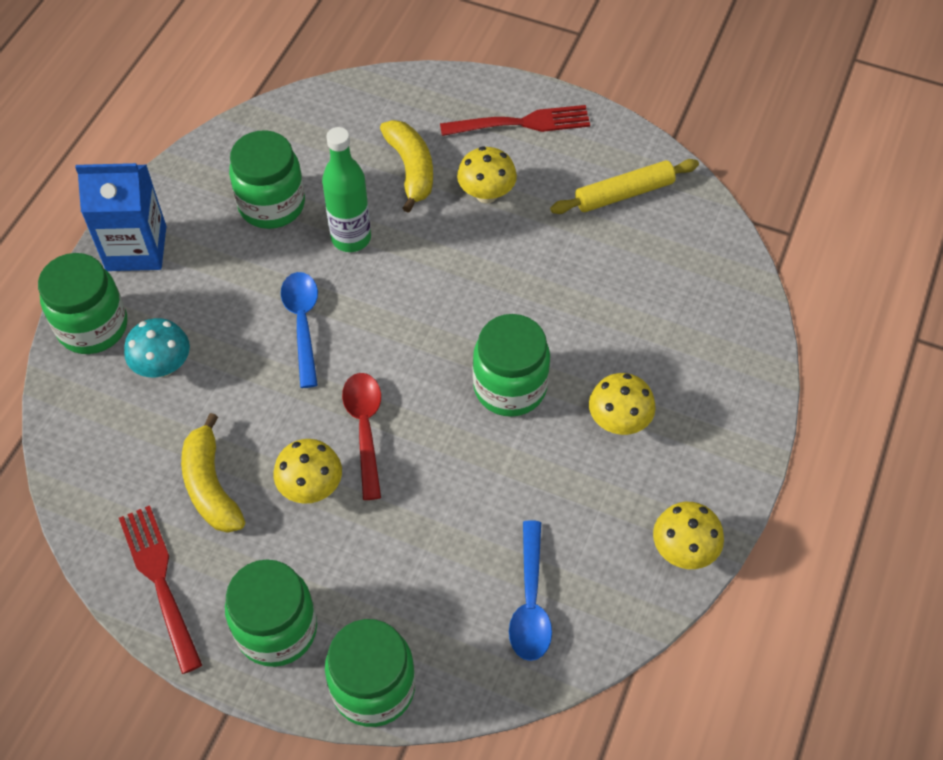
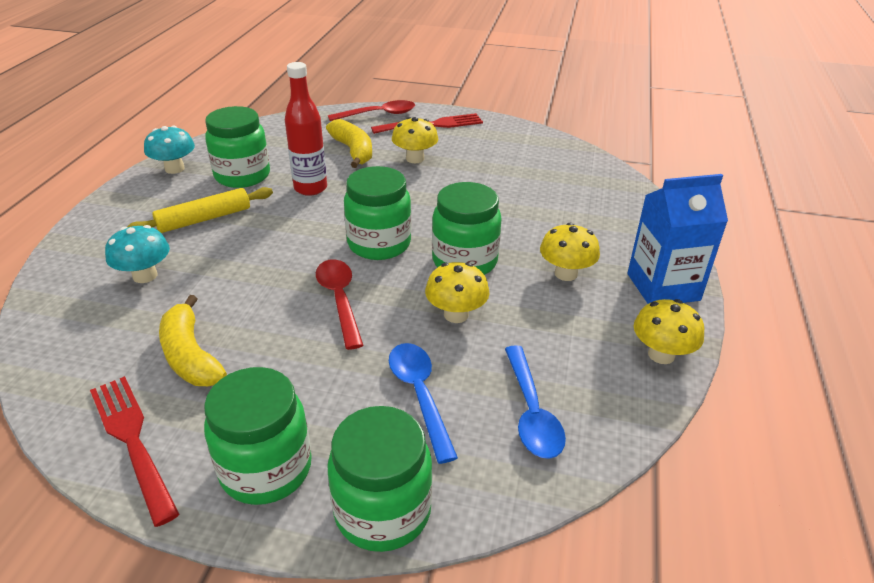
camera: 10 degrees left, 20 degrees down
green jar [38,253,127,354] -> green jar moved to [344,166,411,260]
blue carton [75,163,166,271] -> blue carton moved to [627,174,728,304]
yellow mushroom [273,439,342,504] -> yellow mushroom moved to [425,262,489,323]
blue spoon [281,272,318,388] -> blue spoon moved to [389,343,458,464]
green bottle [322,127,371,252] -> red bottle [285,62,327,196]
yellow rolling pin [550,159,699,214] -> yellow rolling pin moved to [127,187,273,233]
none -> turquoise mushroom [144,126,195,174]
none -> red spoon [328,100,415,121]

